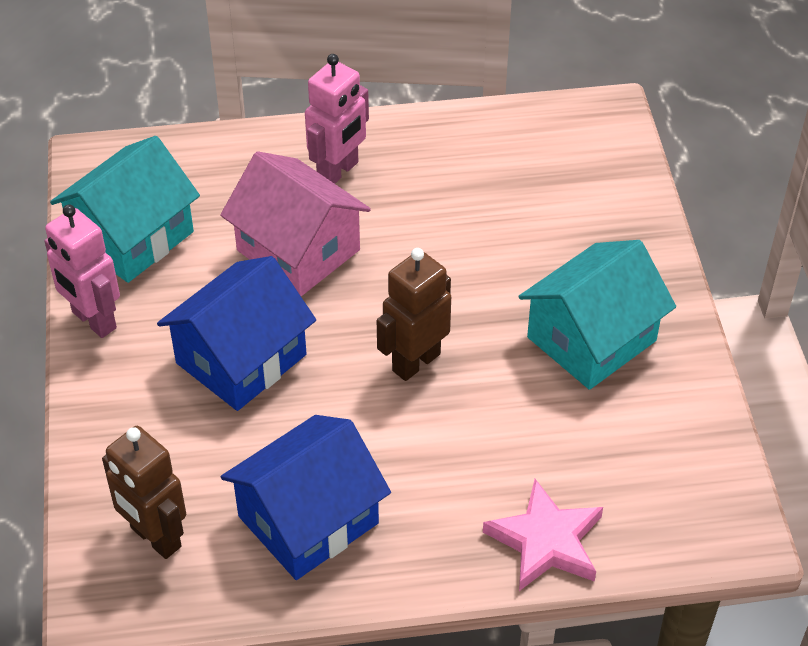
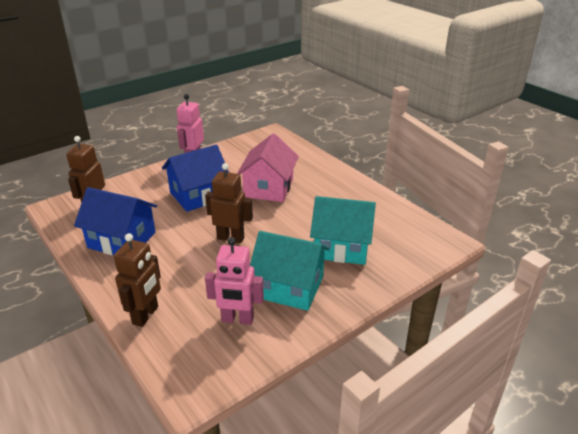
camera: 60 degrees right, 15 degrees down
turquoise house [50,136,200,283] -> turquoise house moved to [310,196,376,265]
blue house [157,256,316,411] -> blue house turned 45 degrees counterclockwise [162,144,229,212]
pink robot [305,54,369,184] -> pink robot moved to [205,237,264,325]
pink star [483,479,603,591] -> brown robot [114,233,161,327]

